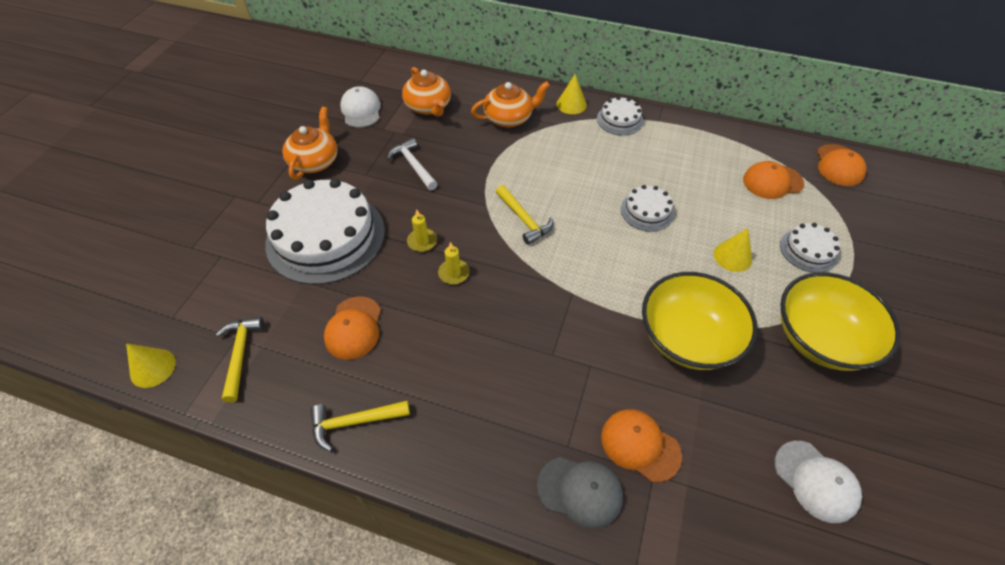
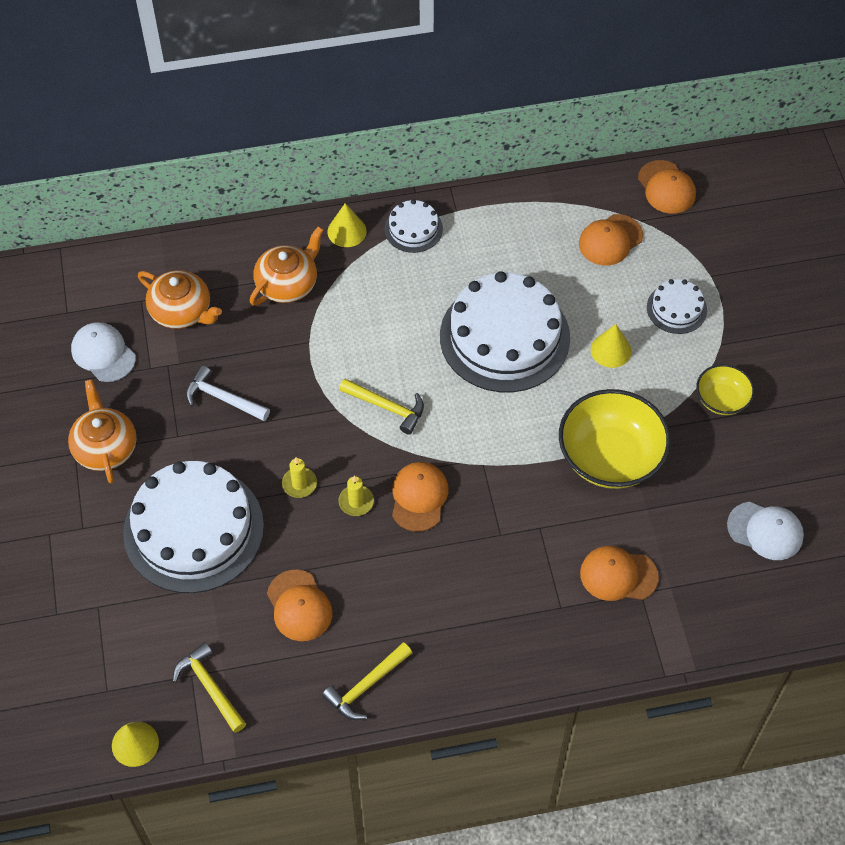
camera: 30 degrees left, 5 degrees up
grey cap [537,457,623,529] -> none
white cake [621,185,674,232] -> white cake [440,271,570,392], size x2.14
yellow bowl [780,272,901,371] -> yellow bowl [696,364,755,415], size x0.53
none -> orange cap [392,462,449,532]

